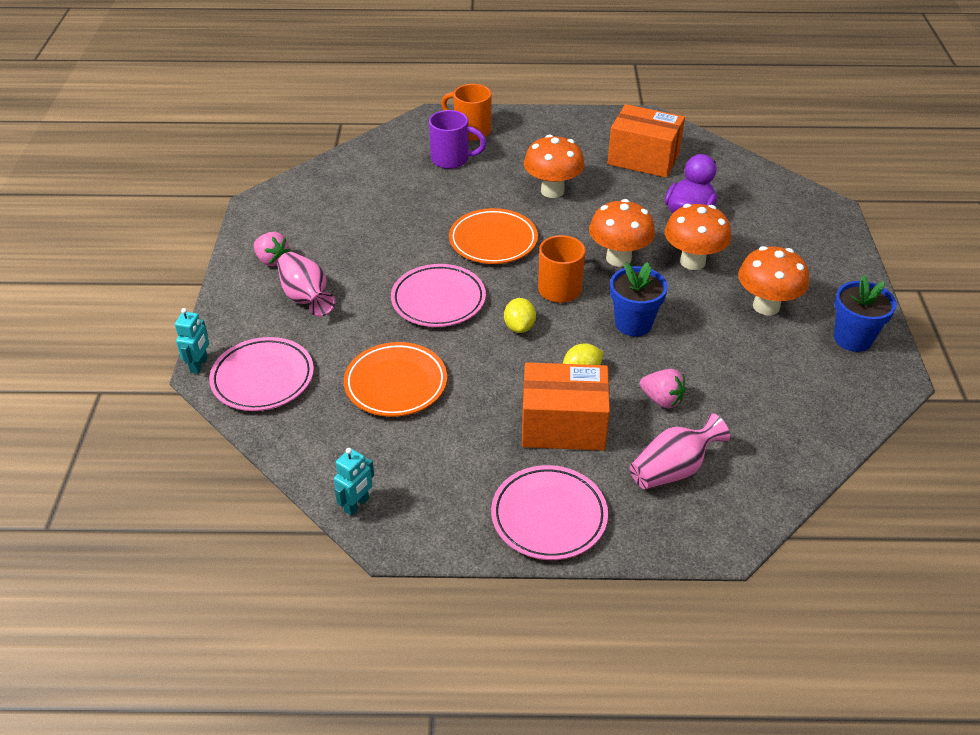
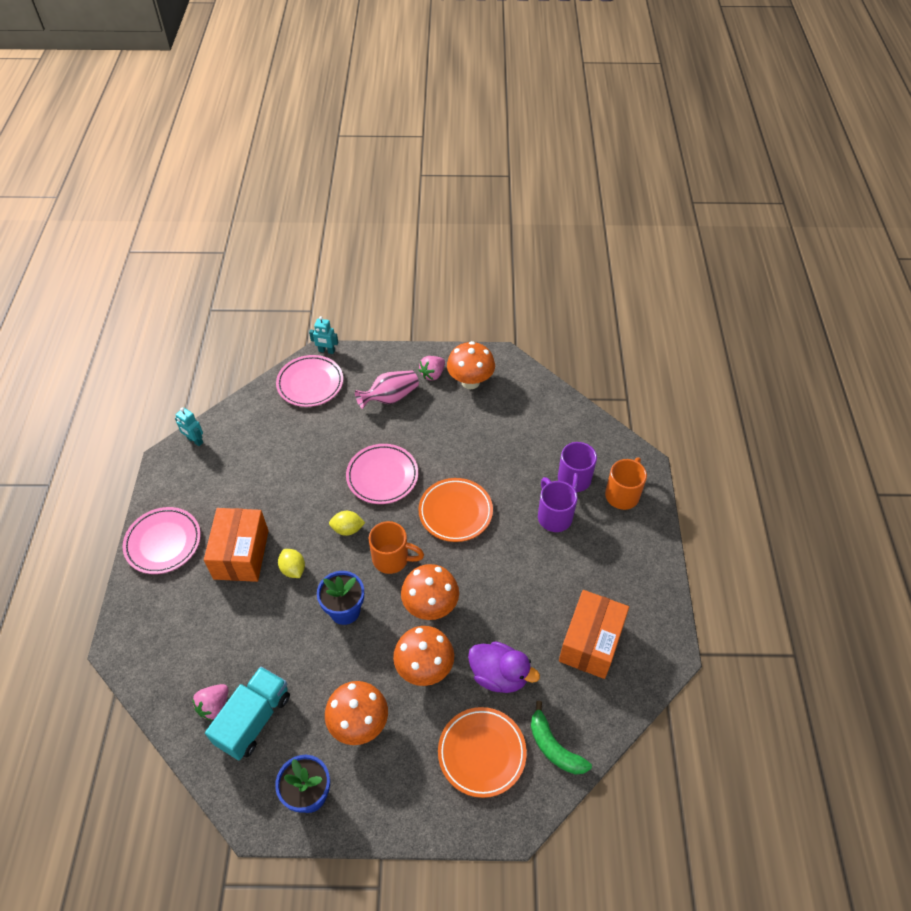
camera: 90 degrees right, 10 degrees up
orange plate [344,342,447,417] -> orange plate moved to [438,707,527,798]
orange mushroom [524,135,584,198] -> orange mushroom moved to [447,341,495,389]
pink vase [630,413,730,489] -> none
pink strawberry [640,369,686,408] -> pink strawberry moved to [192,684,229,721]
none -> turquoise truck [205,666,290,760]
none -> green banana [531,701,592,775]
none -> purple mug [538,477,578,532]

